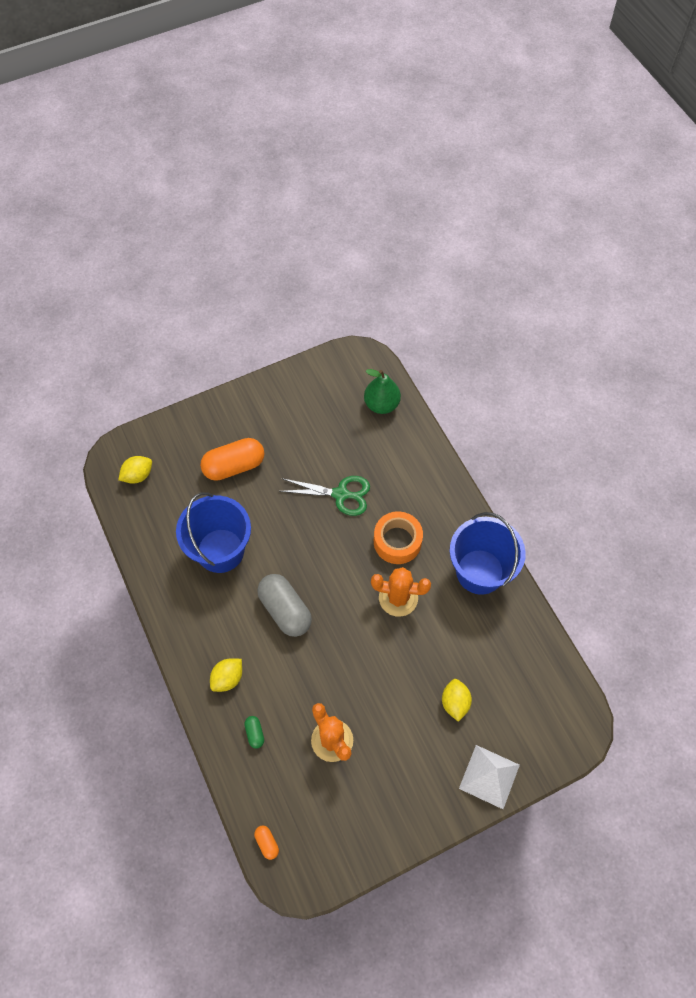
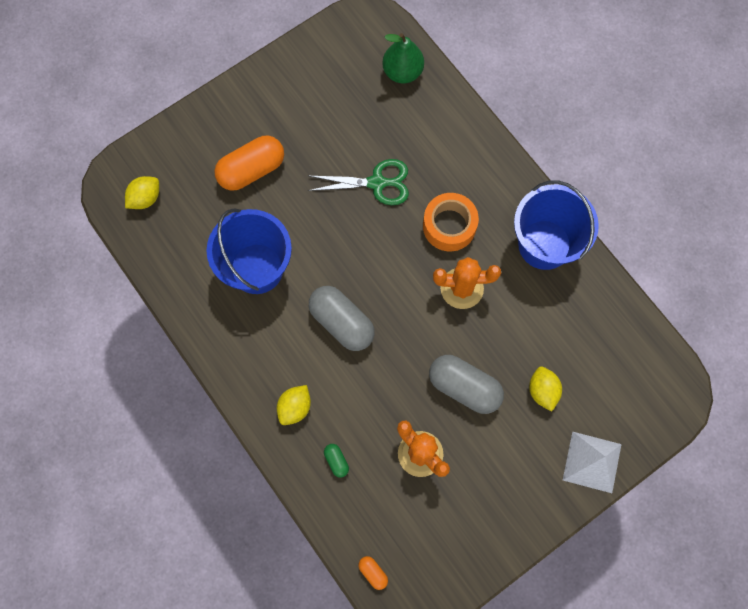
camera: 10 degrees left, 10 degrees up
none -> grey capsule [429,355,504,414]

